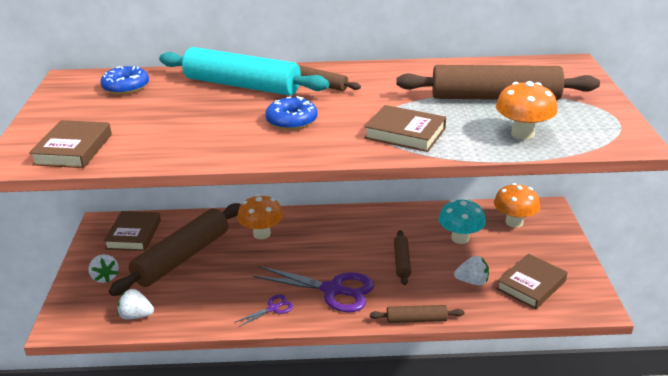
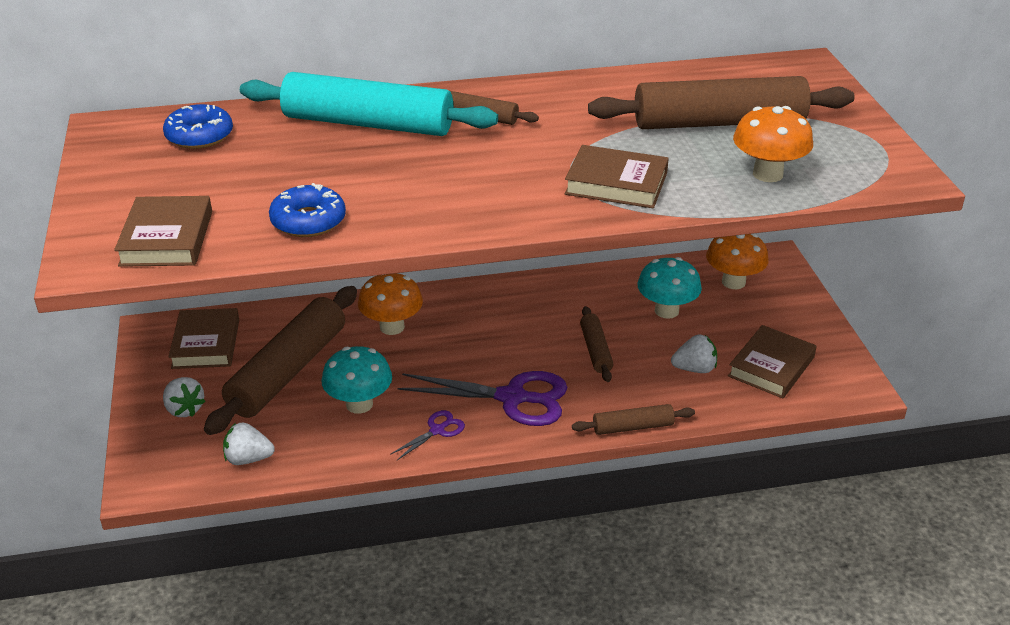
camera: 10 degrees left, 5 degrees up
blue donut [265,96,318,130] -> blue donut moved to [269,183,346,237]
none -> turquoise mushroom [322,346,392,414]

